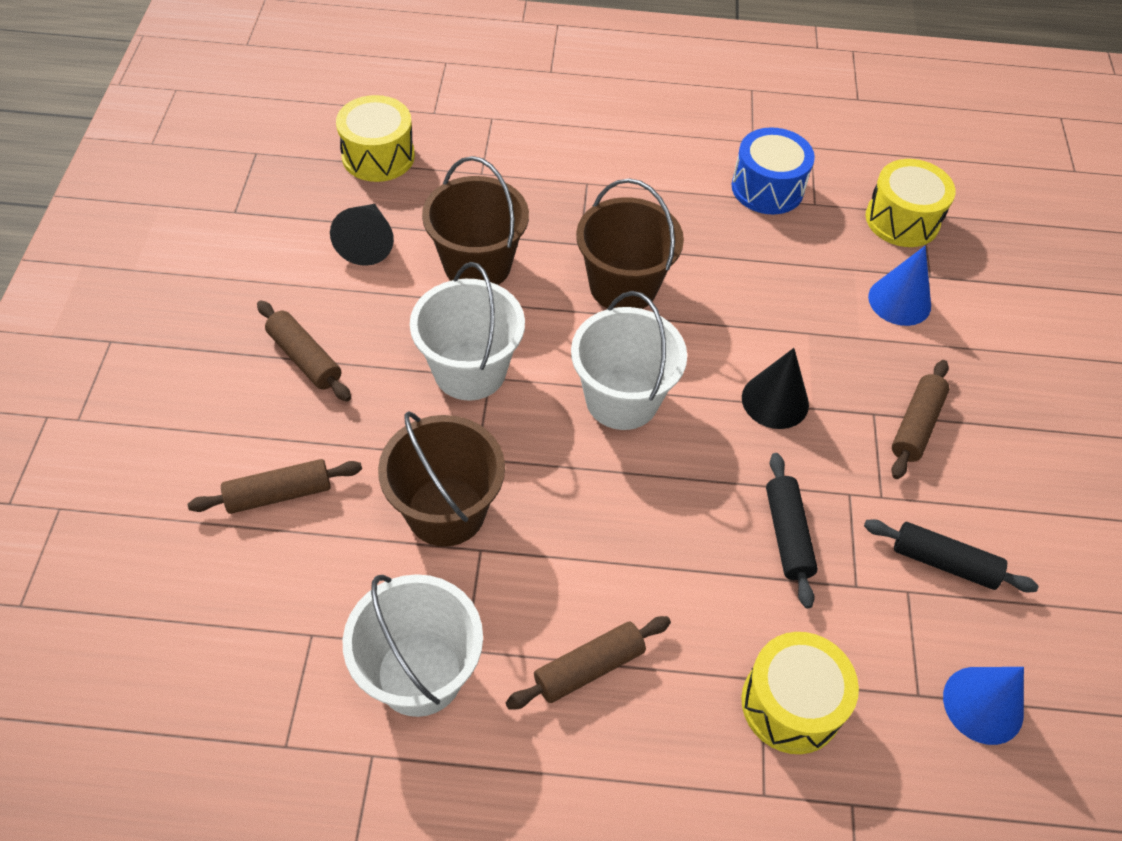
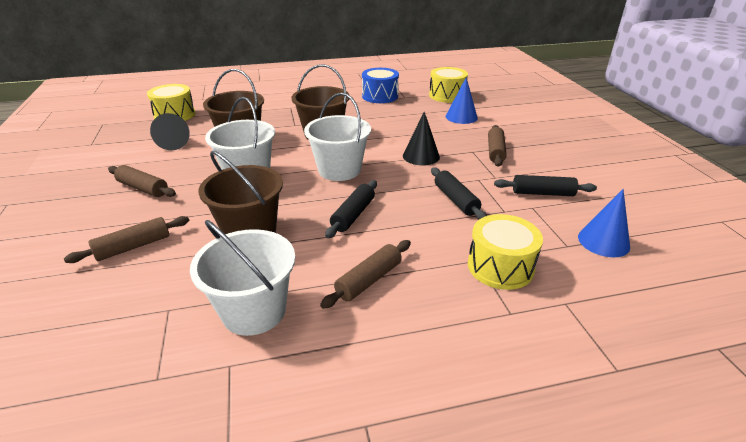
camera: 15 degrees left, 20 degrees down
none -> black rolling pin [325,180,377,238]

